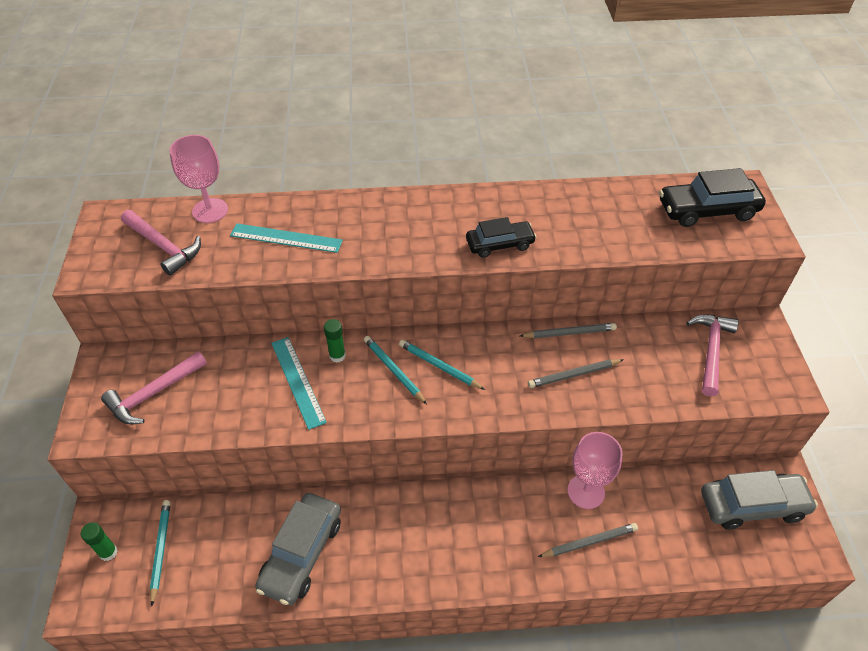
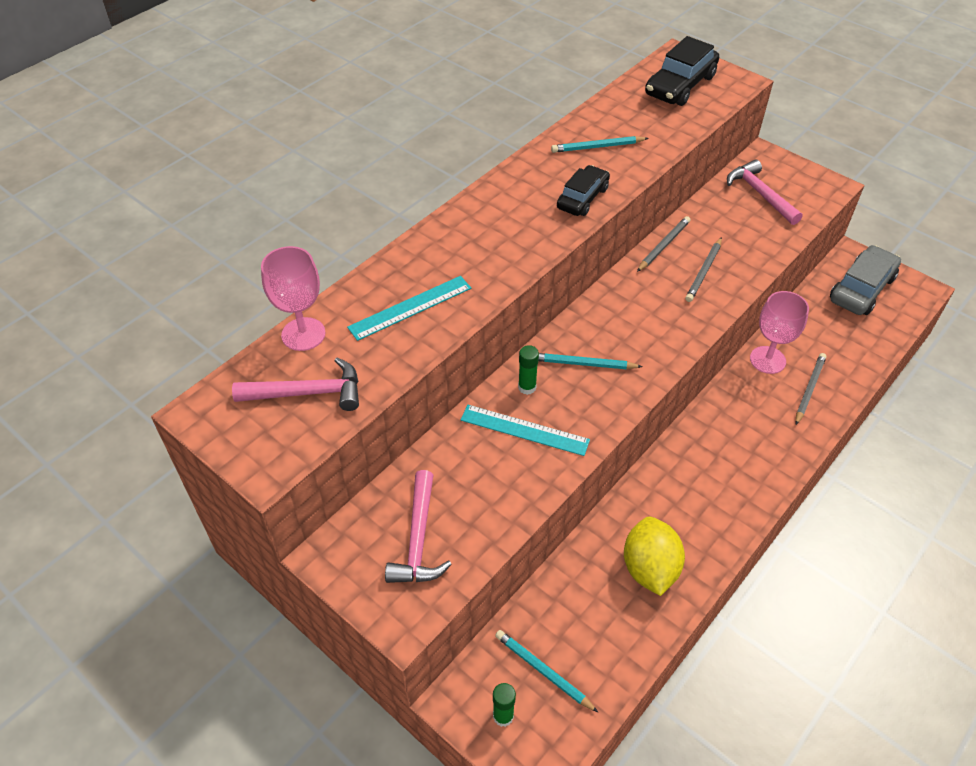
camera: 45 degrees left, 0 degrees up
grey car [255,493,341,605] -> yellow lemon [624,517,685,596]
turquoise pencil [399,340,485,390] -> turquoise pencil moved to [551,136,649,153]

